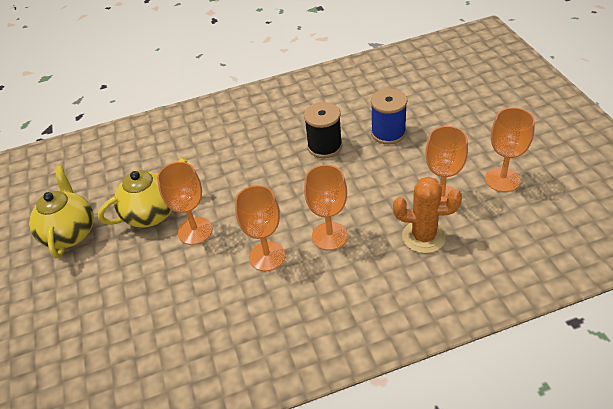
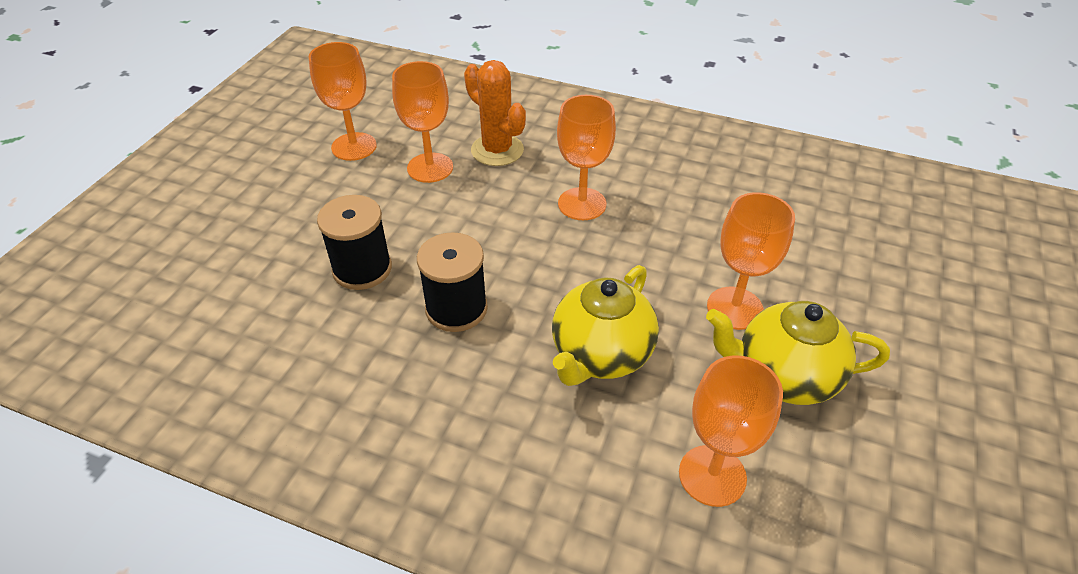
camera: 145 degrees left, 0 degrees up
yellow teapot [29,166,94,259] -> yellow teapot moved to [552,265,659,386]
orange goblet [235,185,285,271] -> orange goblet moved to [679,356,783,507]
blue spool [371,89,407,144] -> black spool [317,195,392,290]

